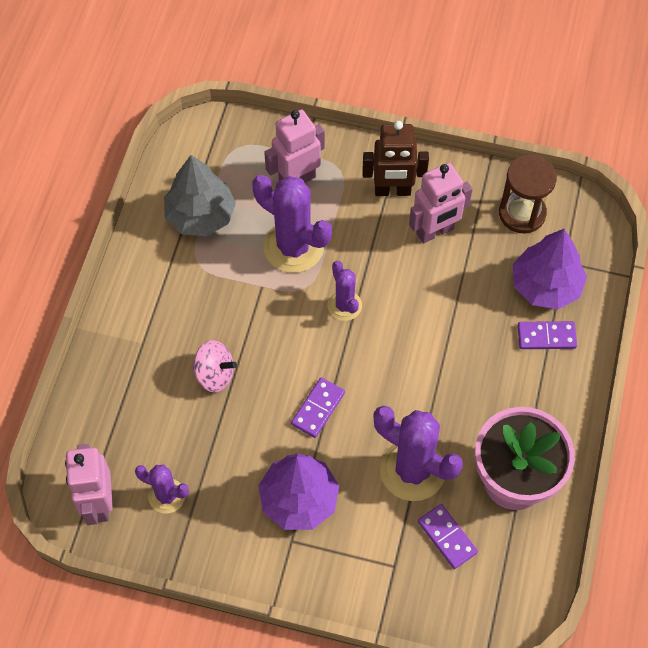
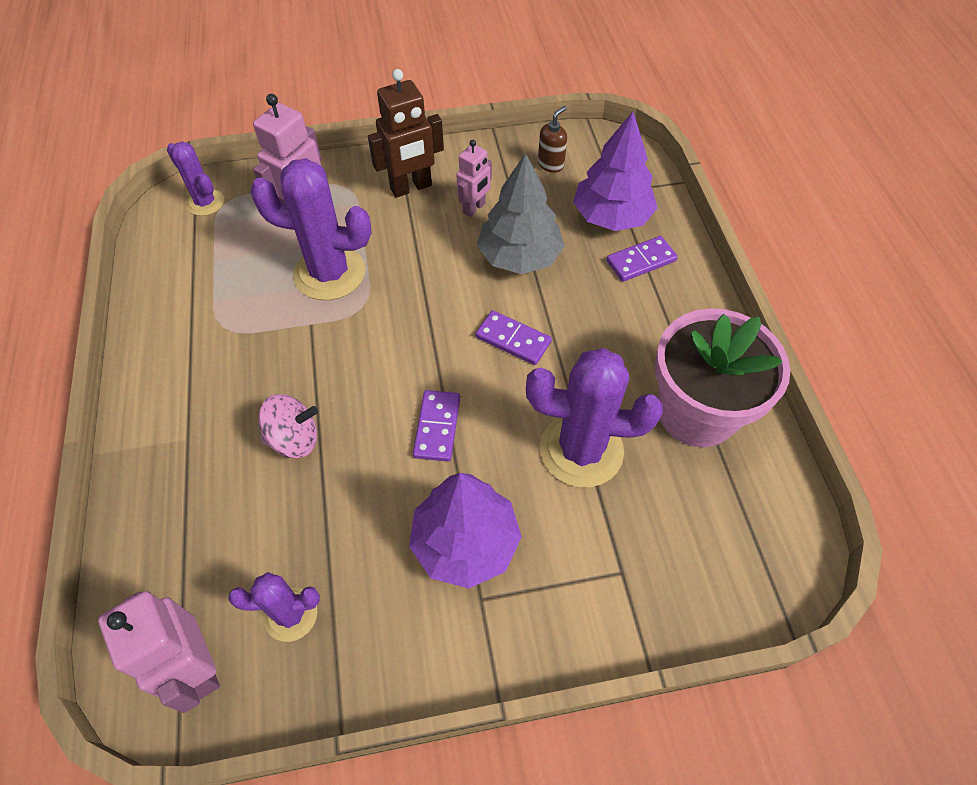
camera: 25 degrees left, 5 degrees down
grey tree [164,155,236,236] -> grey tree moved to [477,153,565,274]
purple cactus [328,261,362,321] -> purple cactus moved to [167,141,224,216]
pink robot [409,163,473,244] -> pink robot [456,140,492,217], size x0.62
purple domino [418,504,478,569] -> purple domino moved to [476,310,552,365]
brown hourglass [499,155,557,233] -> brown soap dispenser [538,106,567,173]

